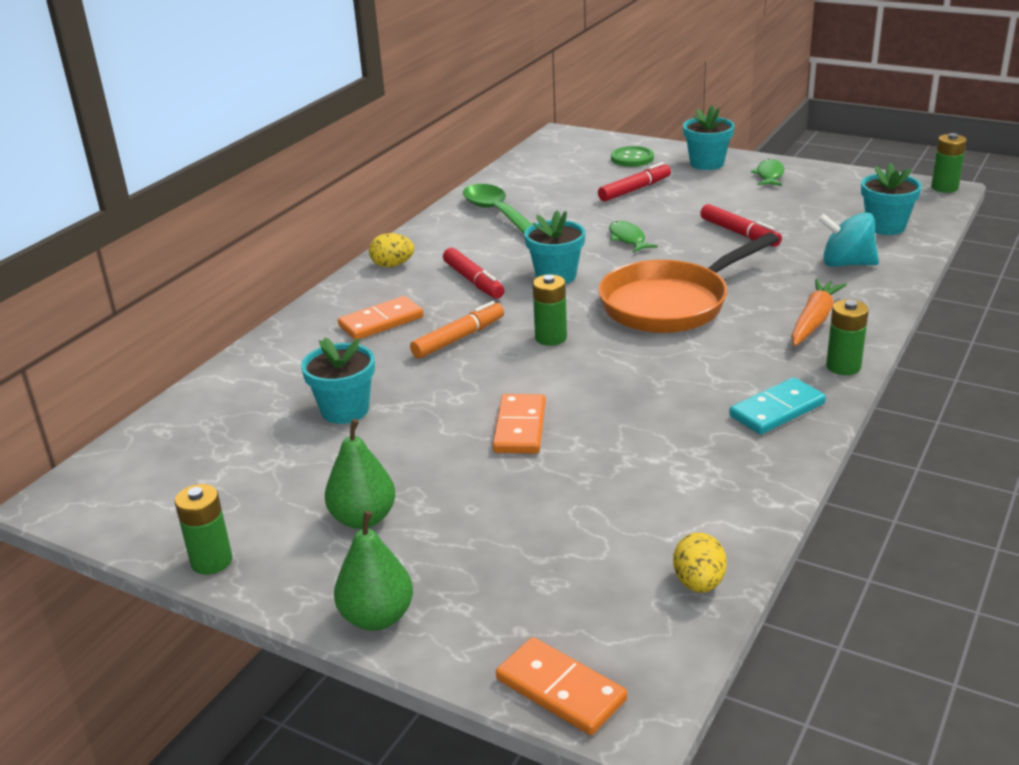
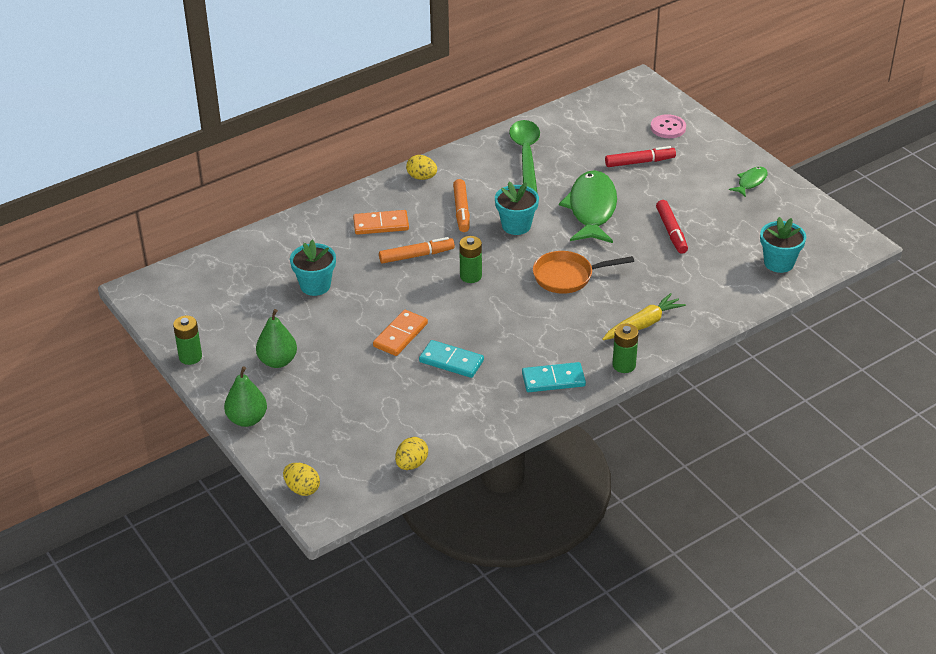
camera: 25 degrees right, 10 degrees up
red marker [443,248,505,299] -> orange marker [453,179,470,232]
orange domino [496,637,627,735] -> yellow egg [283,463,320,496]
orange pan [598,233,779,333] -> orange pan [533,251,634,294], size x0.66
green fish [609,221,657,252] -> green fish [559,170,617,243], size x2.12
green button [611,146,654,167] -> pink button [651,114,686,138]
turquoise flower pot [683,105,734,170] -> none
orange carrot [791,279,847,346] -> yellow carrot [602,293,686,340]
turquoise spinning top [818,212,879,267] -> none
green battery [931,133,967,193] -> none
none -> turquoise domino [419,340,484,378]

